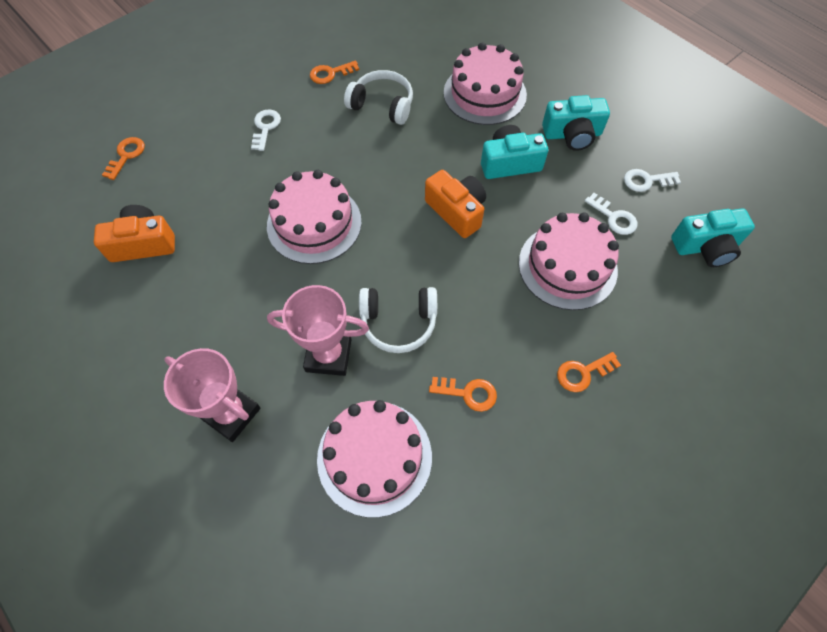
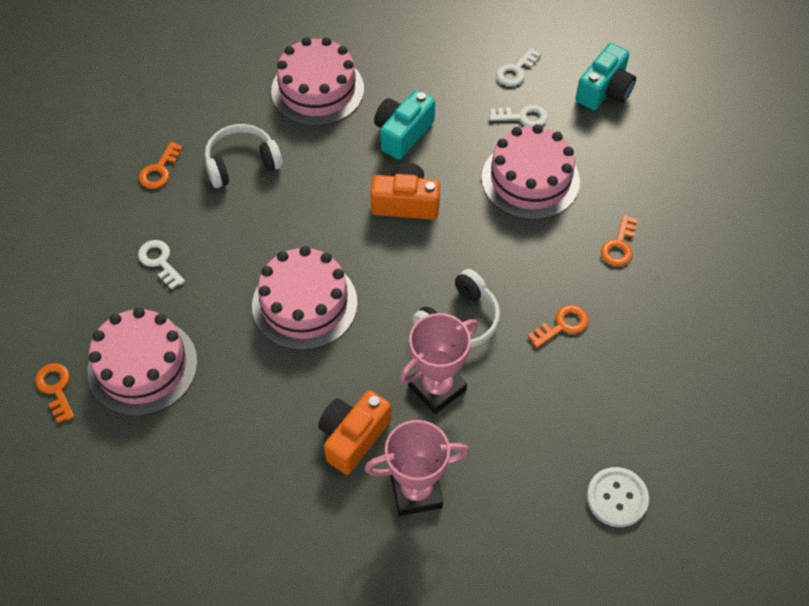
camera: 45 degrees left, 5 degrees down
orange camera [94,205,175,262] -> orange camera moved to [318,390,391,475]
pink cake [317,400,432,518] -> pink cake moved to [87,307,198,416]
turquoise camera [542,95,610,151] -> none
none -> white button [587,467,649,527]

